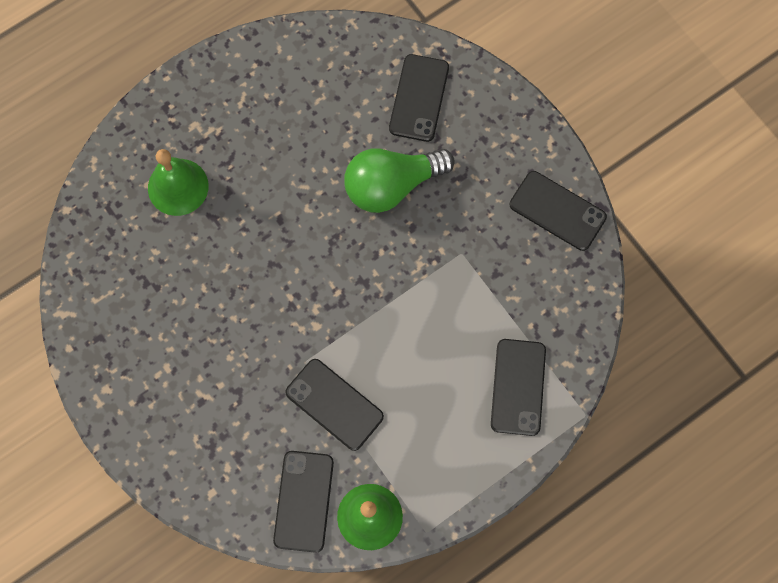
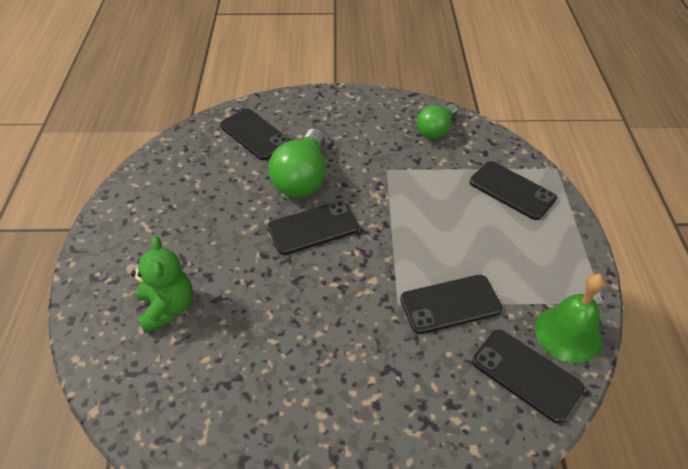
camera: 55 degrees left, 25 degrees down
green bell [148,149,209,216] -> green teddy bear [131,236,193,333]
black phone [510,171,607,251] -> black phone moved to [268,201,359,255]
none -> green light bulb [417,104,458,139]

